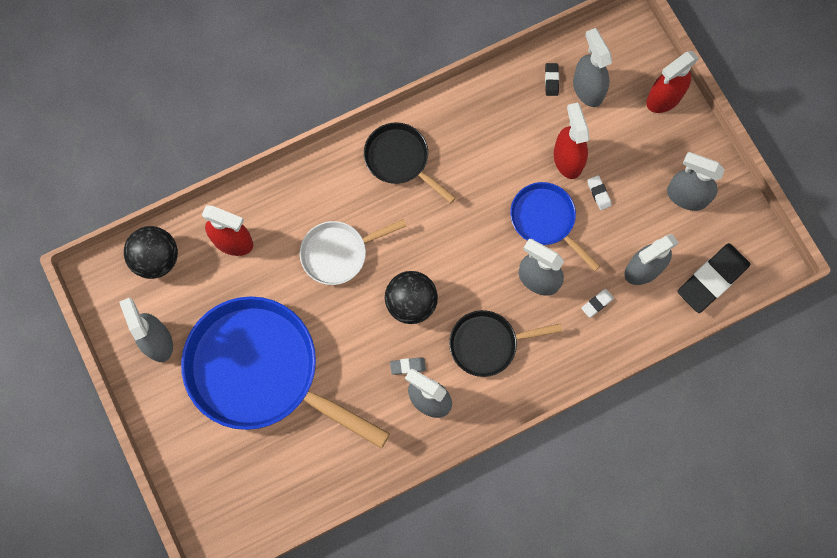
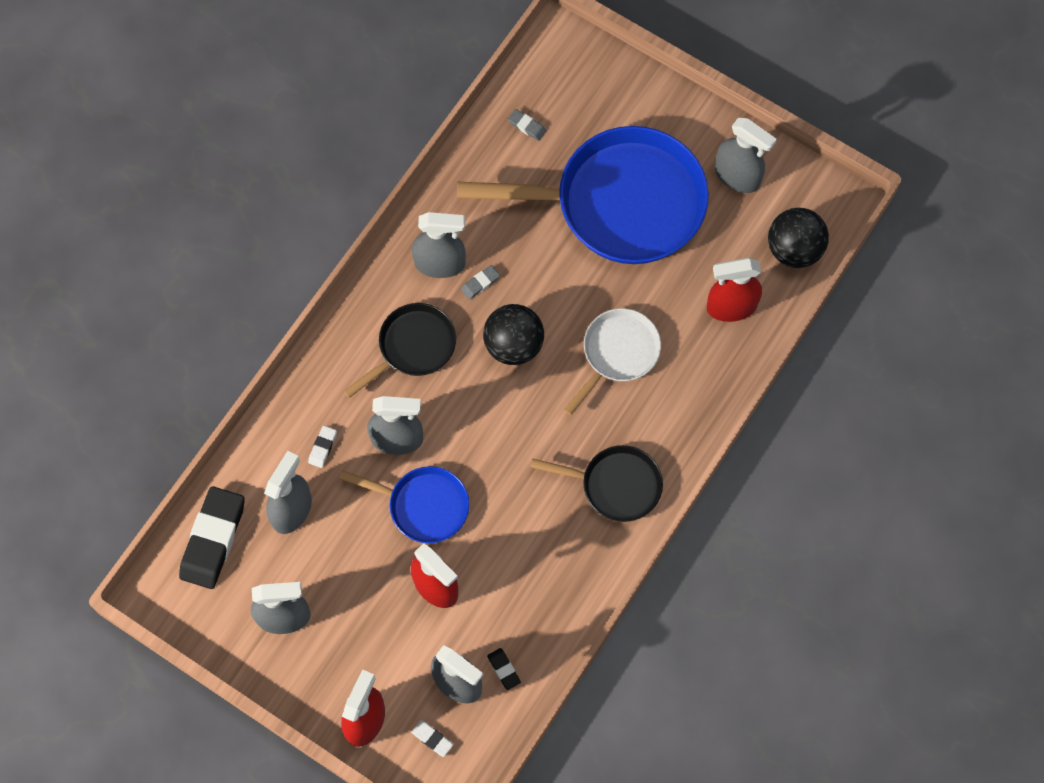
camera: 150 degrees right, 5 degrees down
white eraser [587,175,612,210] -> white eraser moved to [411,720,453,757]
none -> grey eraser [508,109,546,141]

